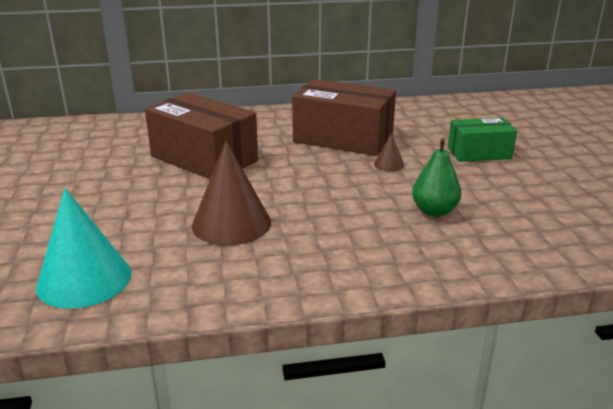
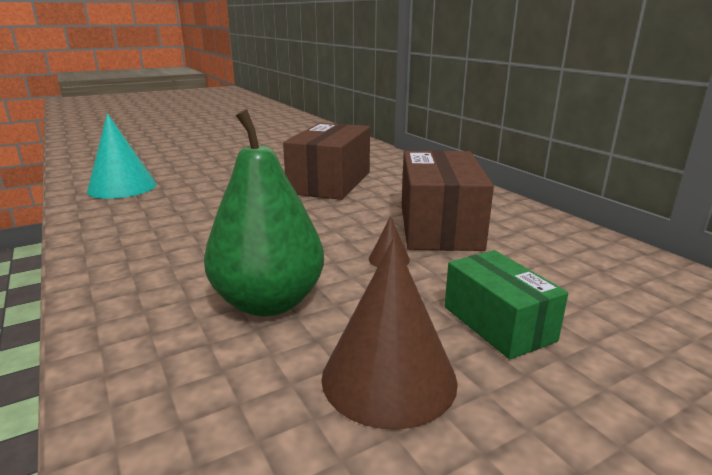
camera: 70 degrees right, 5 degrees down
brown cone [192,141,271,245] -> brown cone moved to [321,238,458,430]
green pear [412,138,461,217] -> green pear [204,109,324,317], size x1.69

